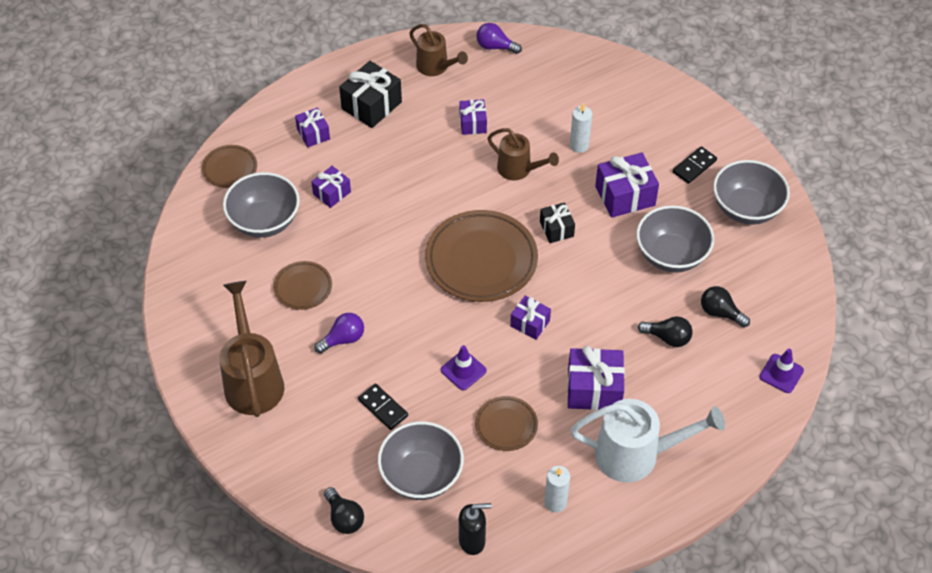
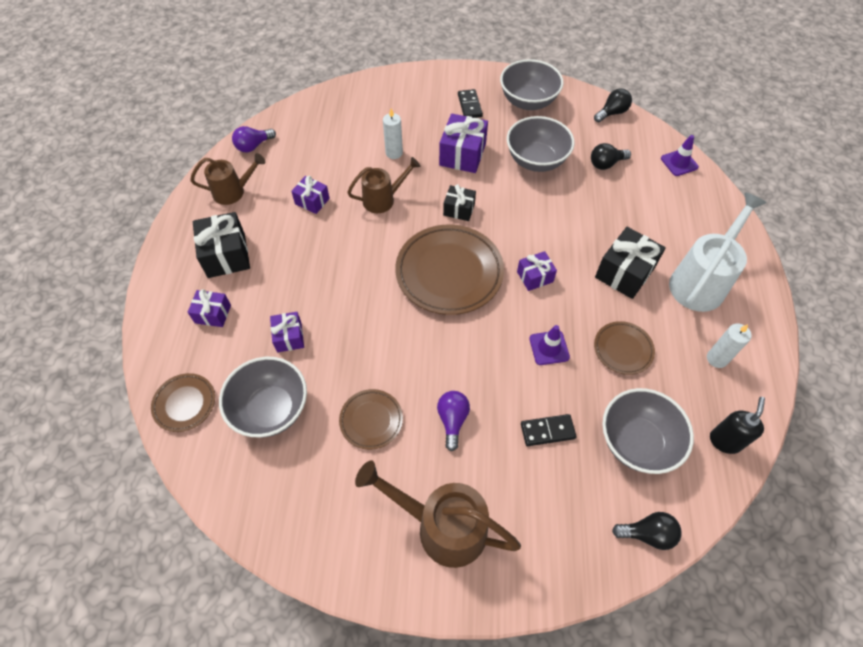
camera: 55 degrees left, 5 degrees up
purple gift [567,346,625,410] -> black gift [595,227,666,299]
black light bulb [638,316,693,347] -> black light bulb moved to [594,88,632,122]

